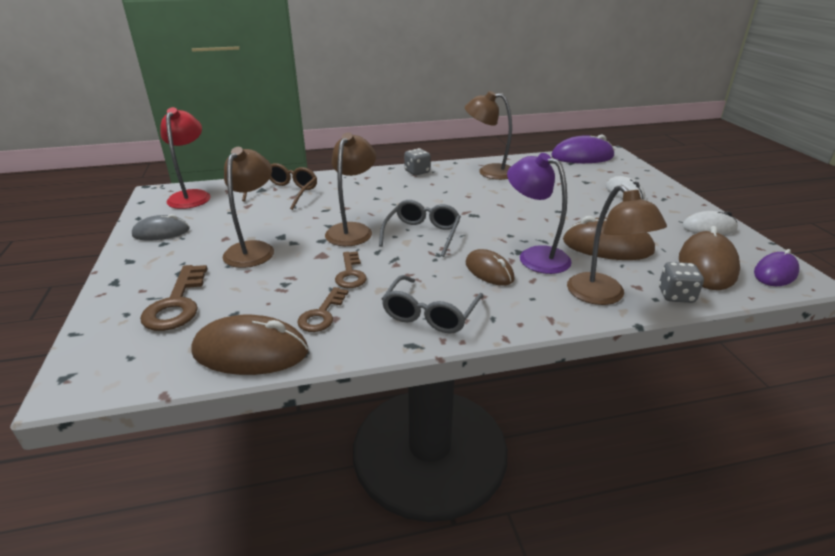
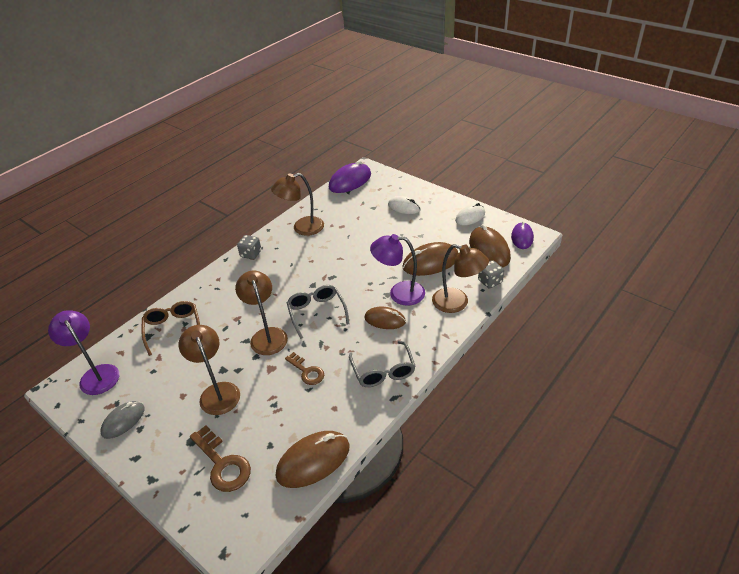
camera: 35 degrees left, 10 degrees up
red lamp [161,107,211,209] -> purple lamp [48,310,119,395]
brown key [298,287,349,332] -> none

